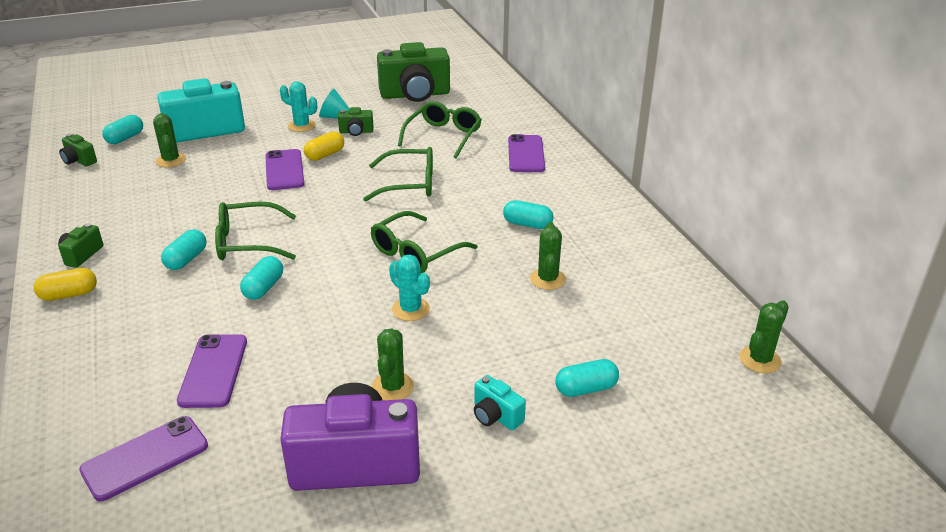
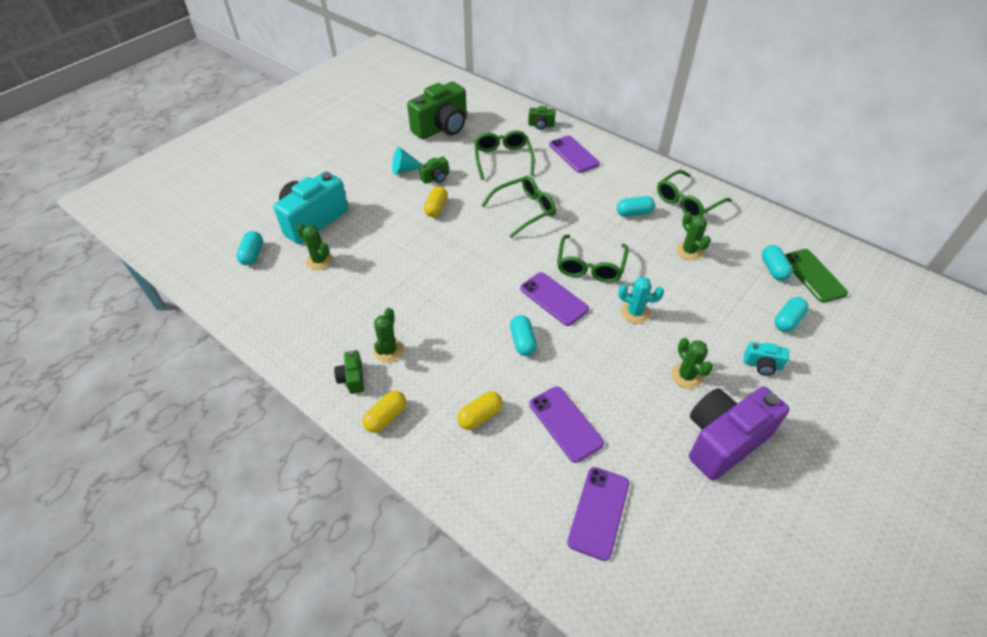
camera: 30 degrees left, 15 degrees up
green camera [59,134,97,166] -> green camera moved to [528,106,556,130]
turquoise capsule [161,229,207,270] -> turquoise capsule moved to [762,245,793,281]
green glasses [215,202,296,260] -> green glasses moved to [657,170,732,219]
purple phone [265,149,304,190] -> purple phone moved to [520,272,589,326]
turquoise cactus [280,81,317,132] -> none
green cactus [740,300,789,373] -> green cactus moved to [374,308,404,363]
none -> yellow capsule [457,391,503,430]
none -> green phone [785,249,848,303]

